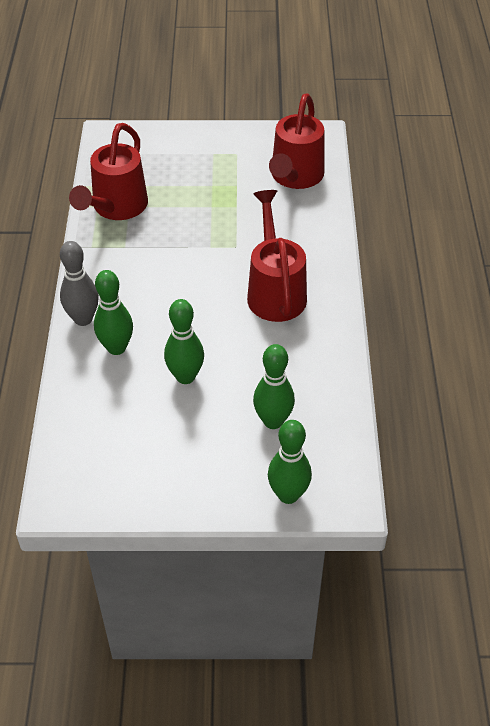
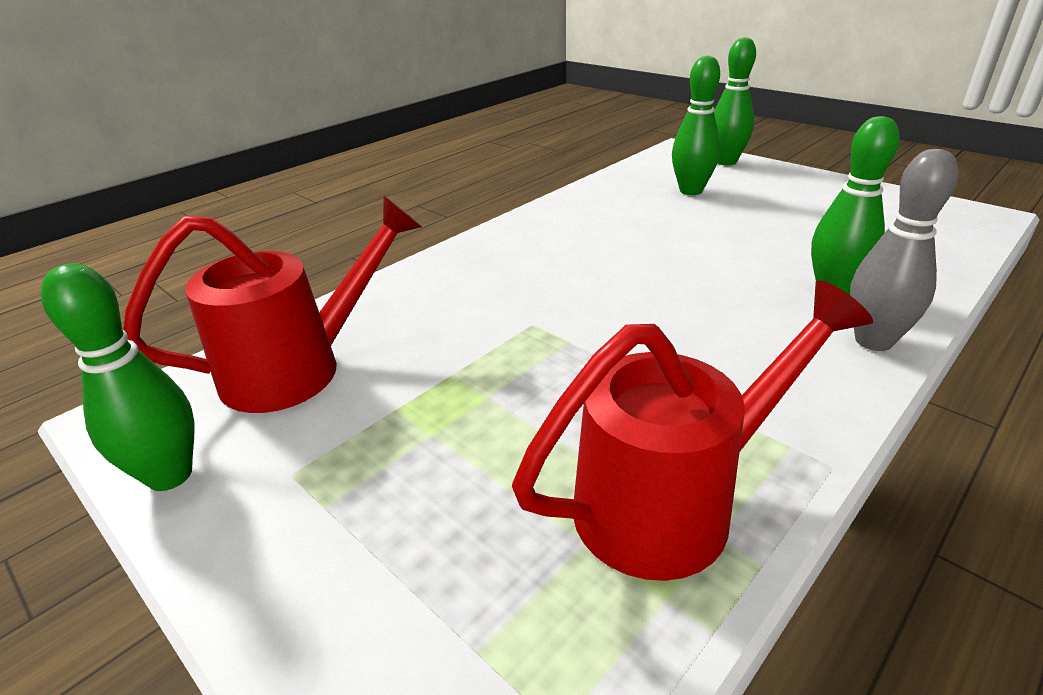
camera: 135 degrees left, 15 degrees down
green bowling pin [164,299,204,384] -> green bowling pin moved to [41,263,195,491]
red watering can [247,190,307,322] -> none

